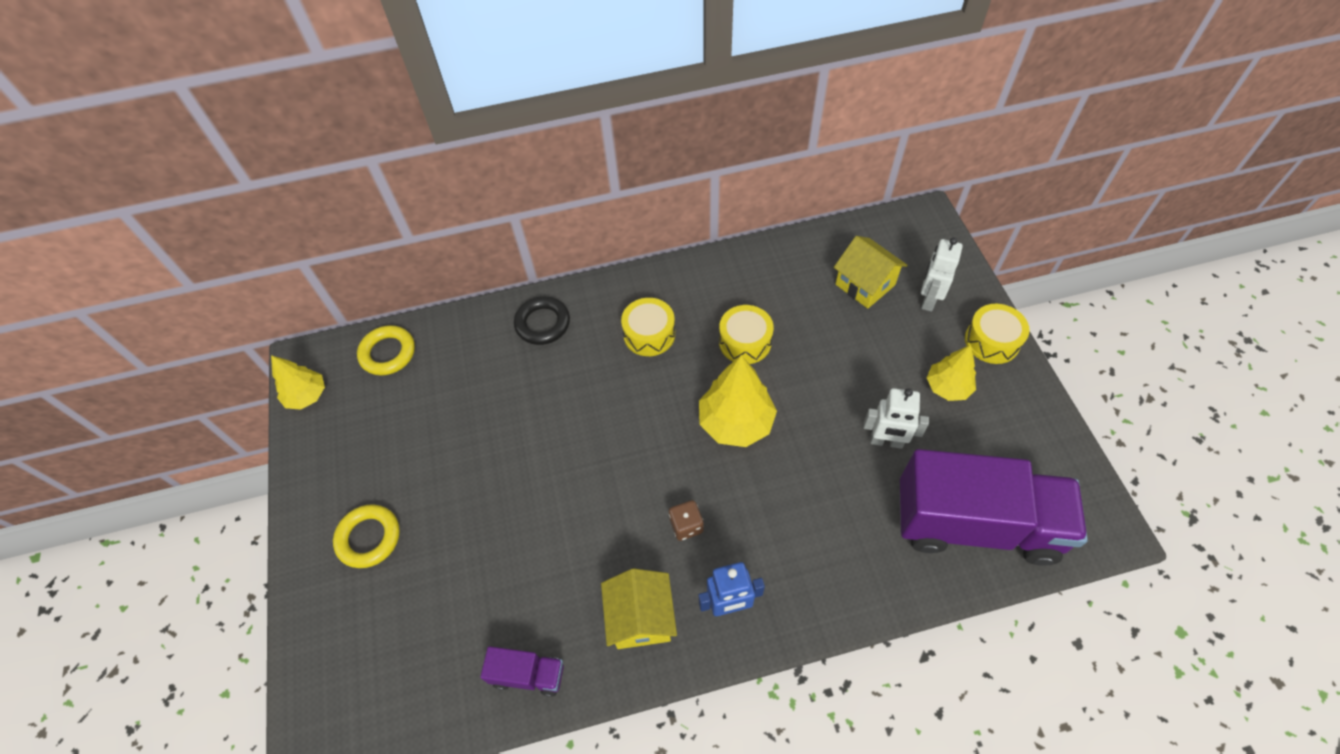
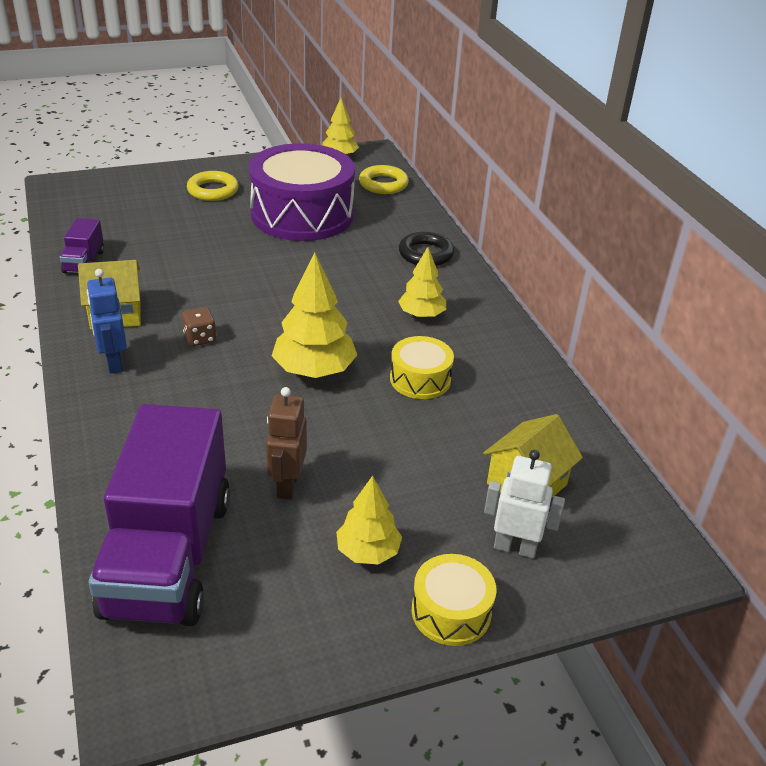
camera: 80 degrees right, 20 degrees down
yellow drum [621,298,675,356] -> yellow tree [398,247,446,318]
white robot [864,388,929,449] -> brown robot [266,387,307,500]
none -> purple drum [249,143,355,241]

